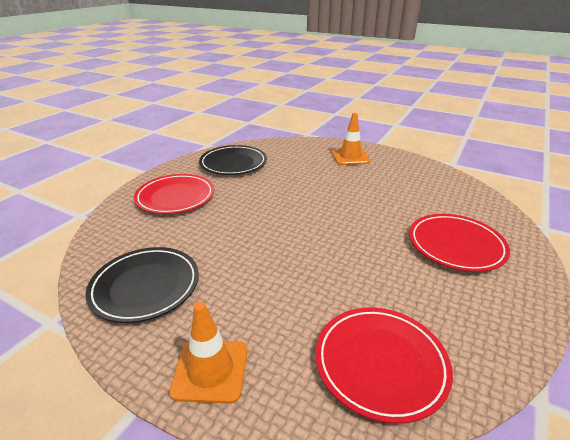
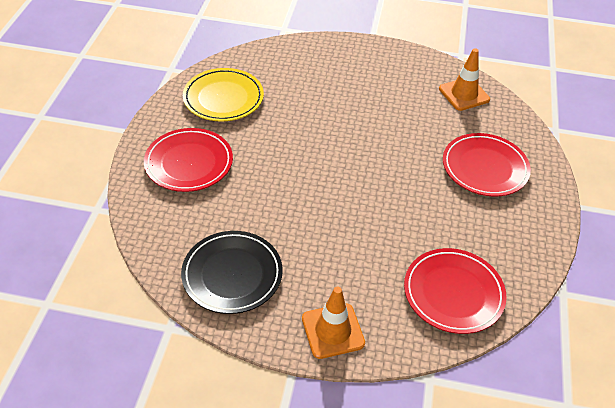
camera: 20 degrees left, 15 degrees up
black plate [199,145,267,175] -> yellow plate [183,68,264,121]
orange traffic cone [332,113,370,165] -> orange traffic cone moved to [439,48,490,111]

